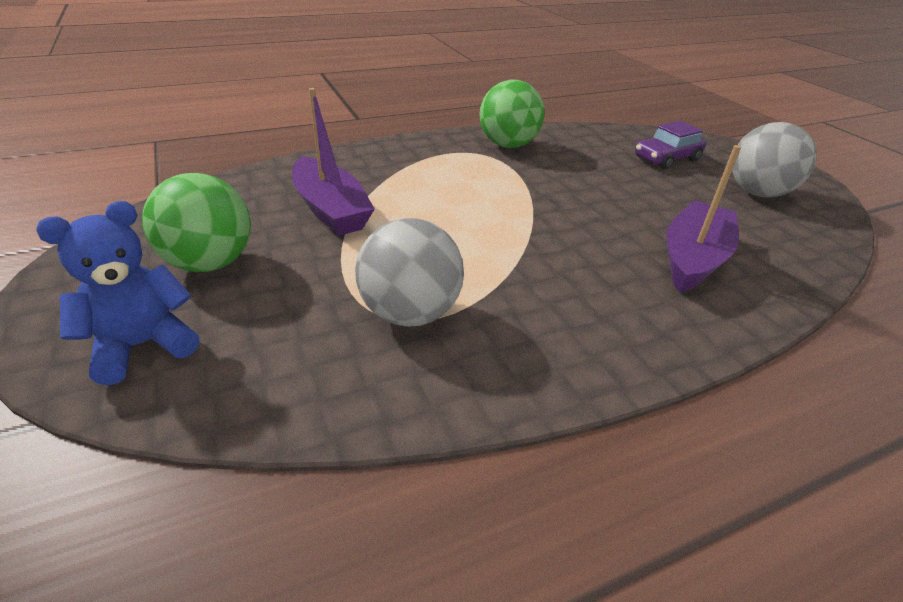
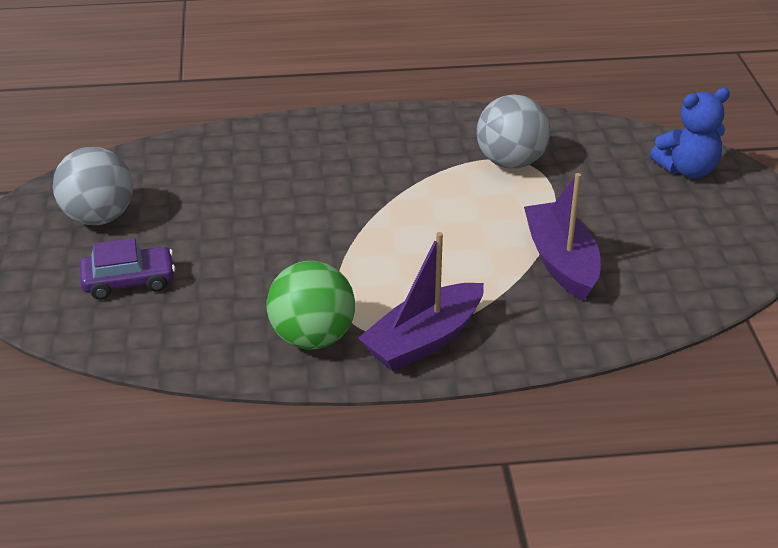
camera: 160 degrees left, 0 degrees up
green ball [142,173,251,272] -> none
purple boat [666,145,741,293] -> purple boat moved to [358,232,484,372]

